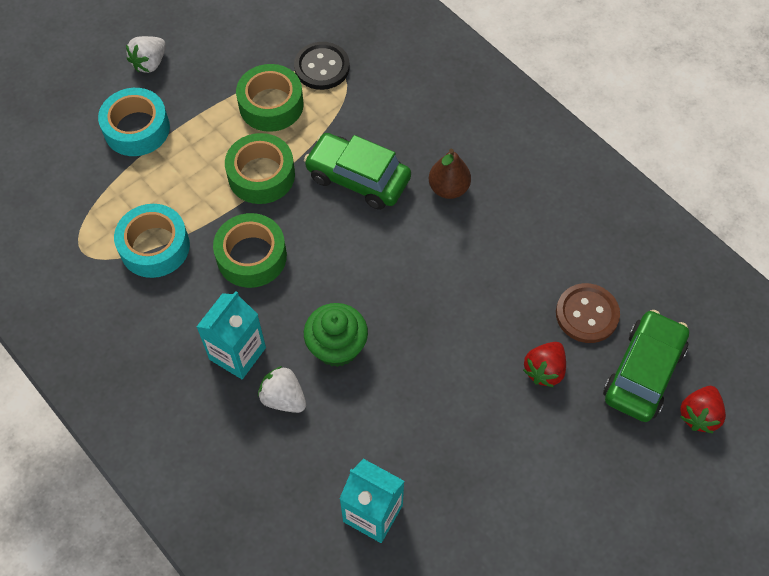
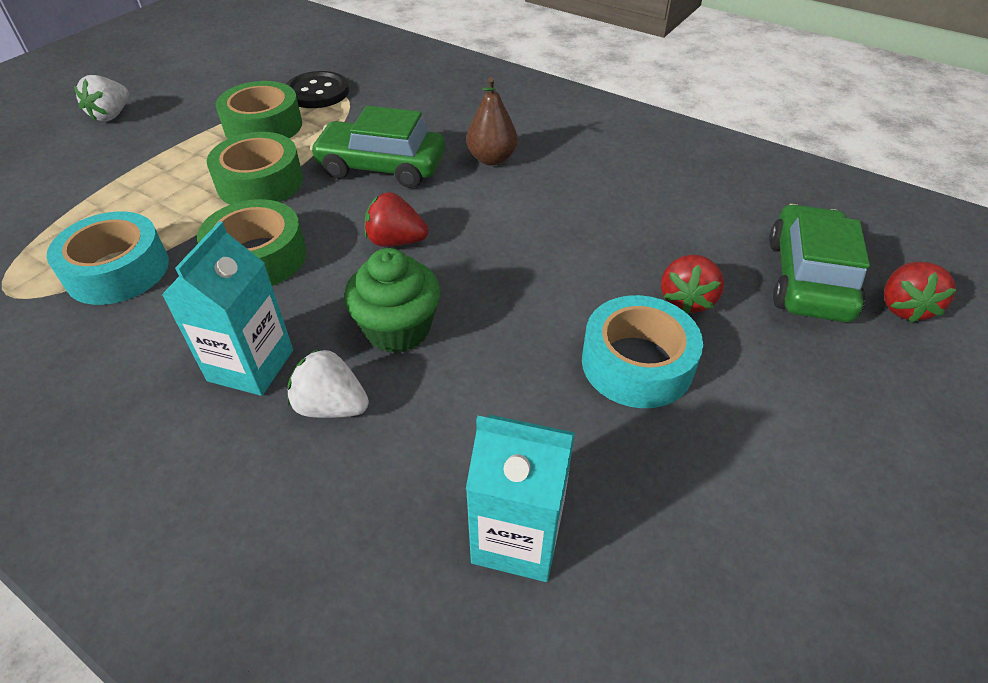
camera: 15 degrees left, 15 degrees down
turquoise tape [98,88,170,156] -> turquoise tape moved to [582,295,703,408]
brown button [556,283,620,343] -> none
none -> red strawberry [364,192,429,247]

